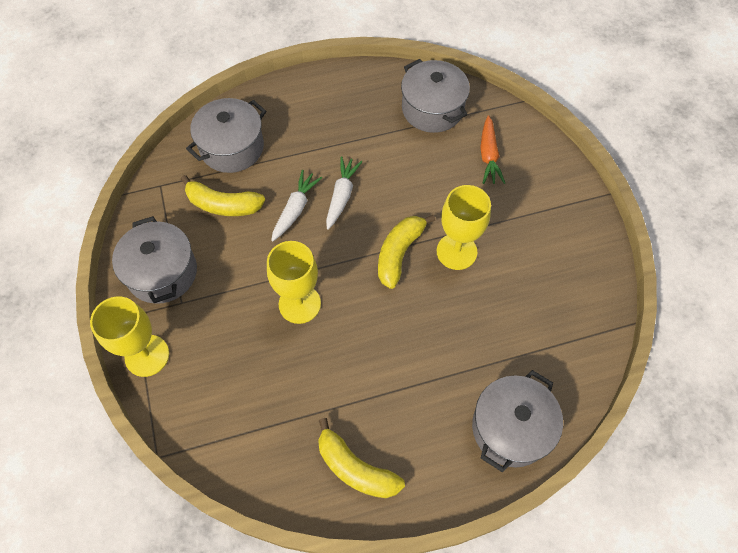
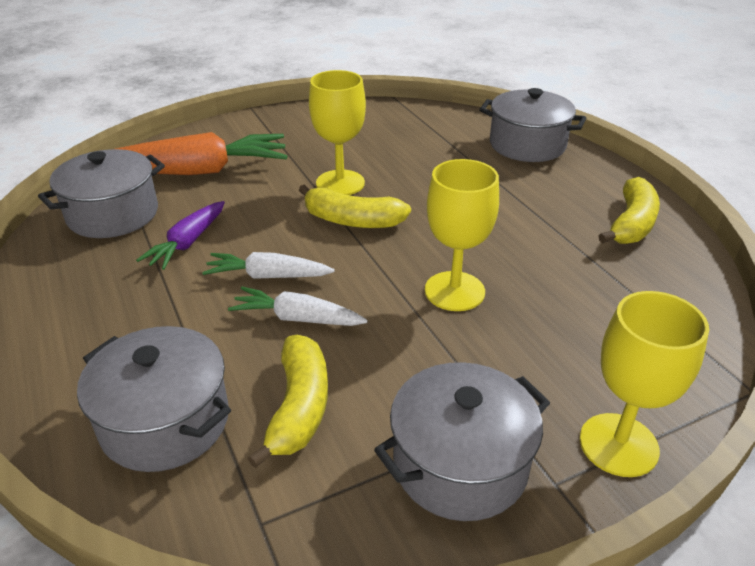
camera: 100 degrees left, 25 degrees down
orange carrot [480,115,505,184] -> orange carrot [116,132,287,175], size x1.81
none -> purple carrot [136,201,225,270]

